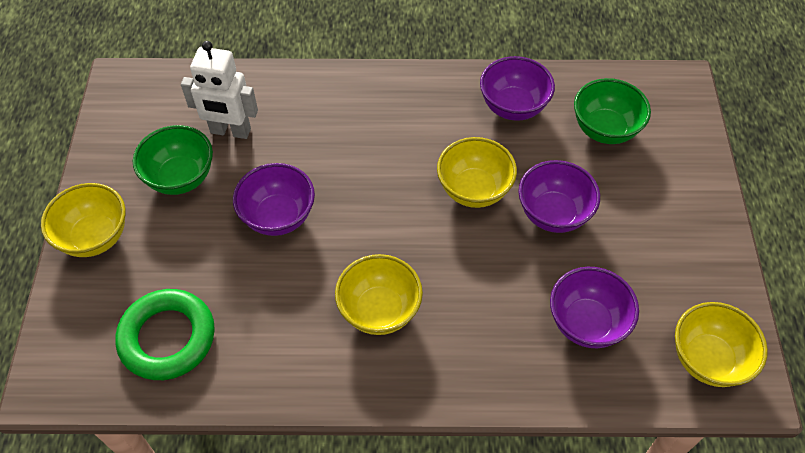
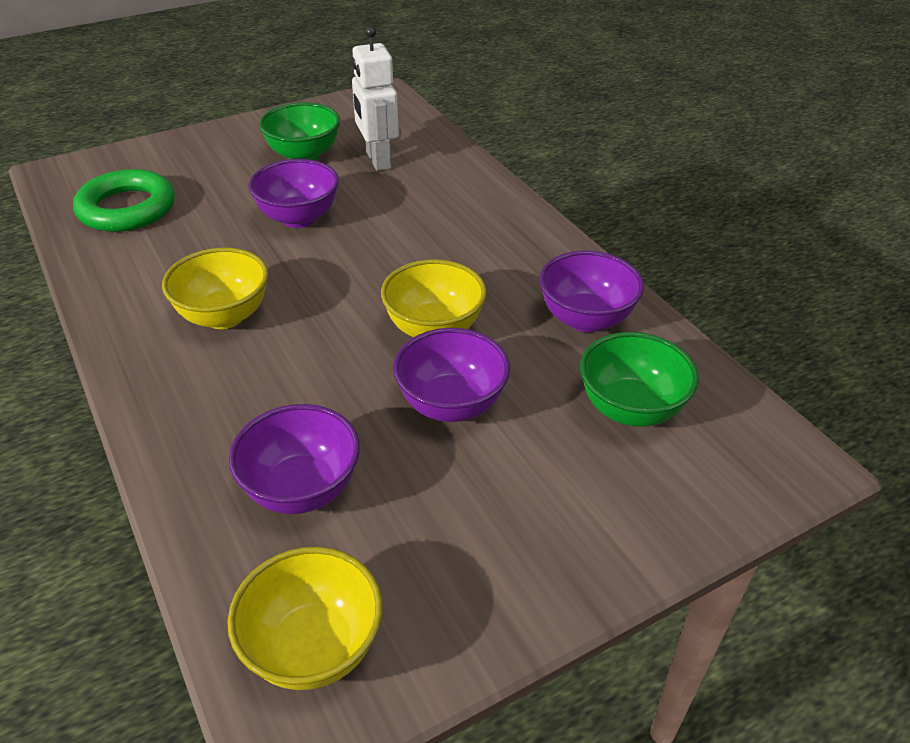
camera: 60 degrees right, 15 degrees down
yellow bowl [41,183,126,257] -> none

